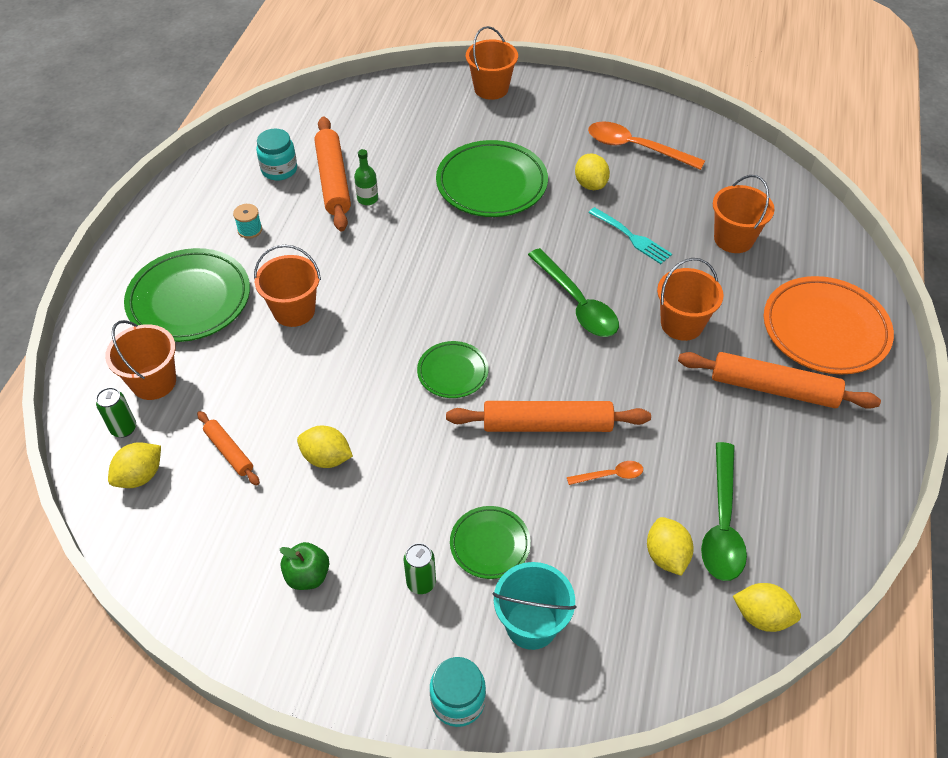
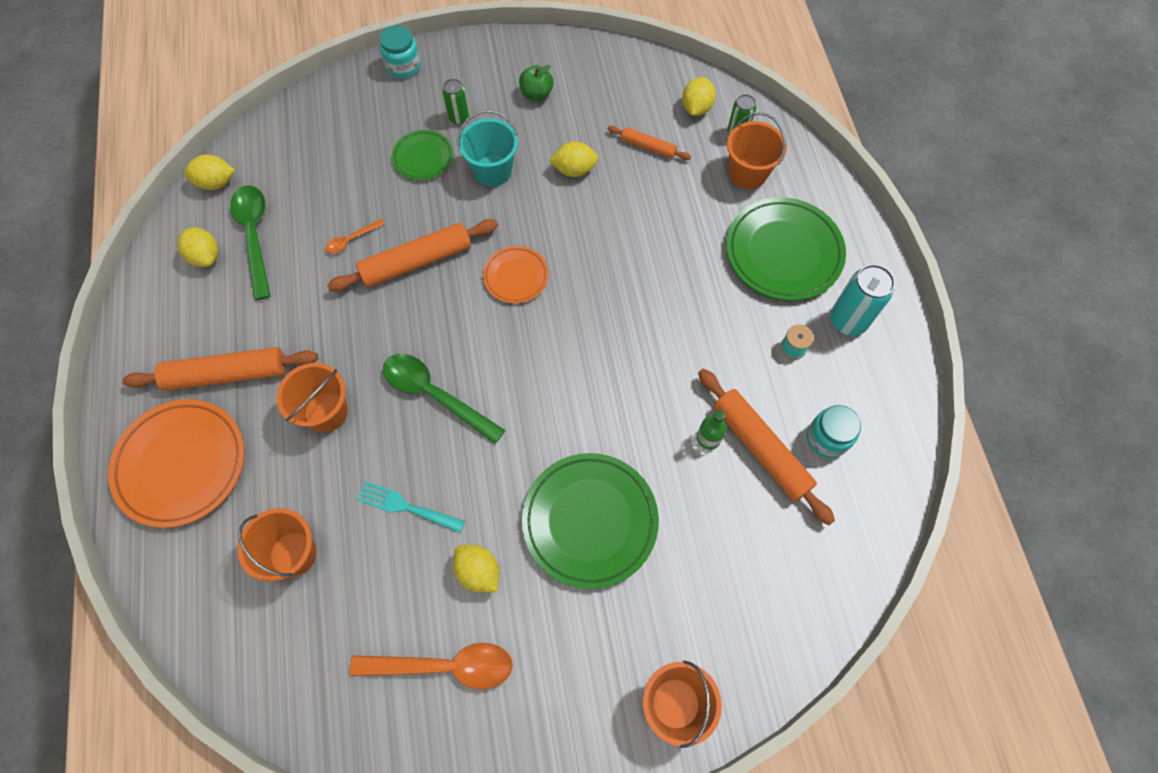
camera: 155 degrees right, 15 degrees up
orange bucket [254,245,321,327] -> none
green plate [417,341,488,398] -> orange plate [483,246,549,304]
turquoise bucket [493,562,577,650] -> turquoise bucket moved to [458,110,518,187]
yellow lemon [647,517,694,576] -> yellow lemon moved to [177,227,218,267]
none -> turquoise can [830,264,895,336]

